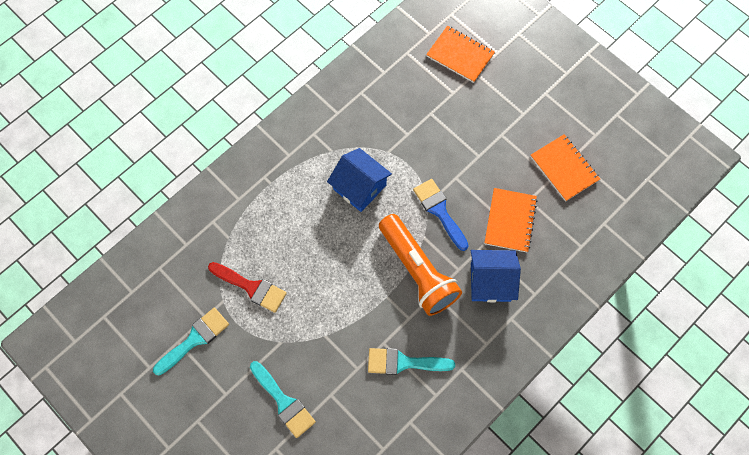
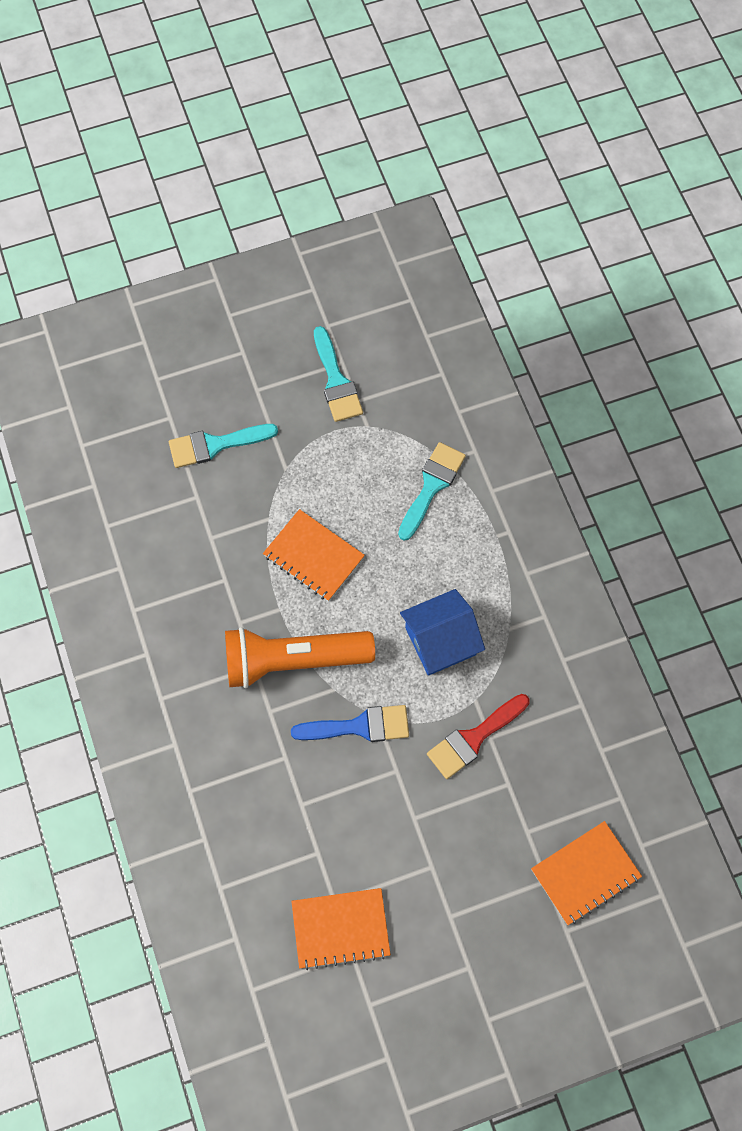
camera: 115 degrees right, 0 degrees up
red brush [208,262,287,313] -> red brush moved to [427,694,530,779]
turquoise brush [368,348,455,375] -> turquoise brush moved to [398,442,466,541]
blue house [471,250,521,302] -> none
orange notebook [484,188,537,252] -> orange notebook moved to [263,509,365,601]

